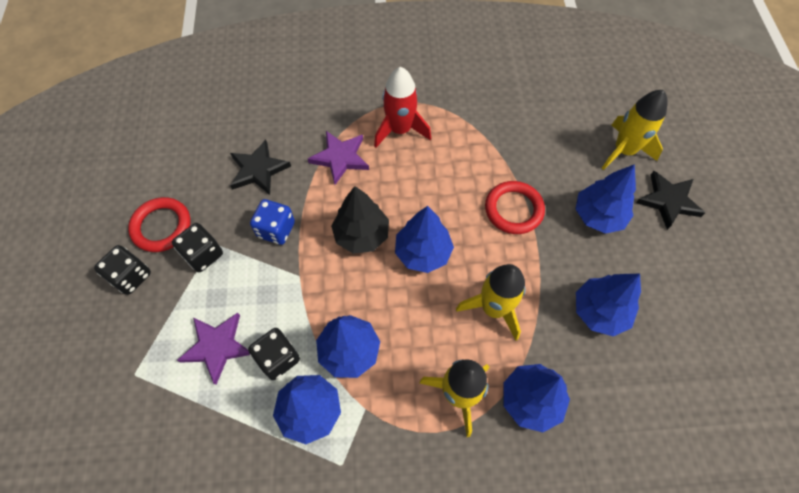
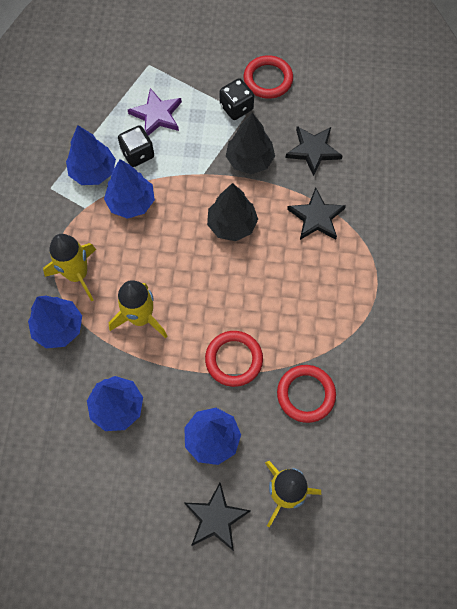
camera: 100 degrees right, 5 degrees up
black dice [94,245,151,295] -> none
blue dice [250,199,295,245] -> black tree [226,113,275,174]
purple star [308,131,369,185] -> black star [287,188,346,240]
red rocket [374,67,431,148] -> none
blue tree [395,206,454,273] -> none
none -> red ring [277,365,336,423]

